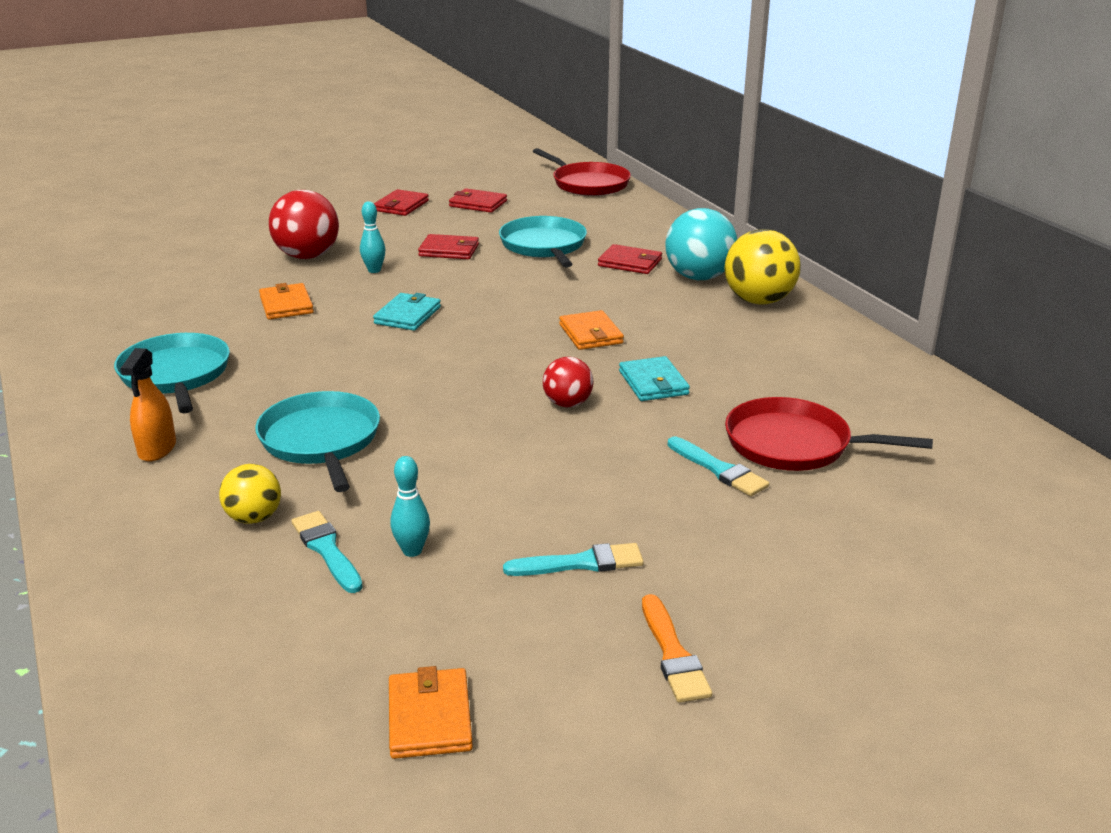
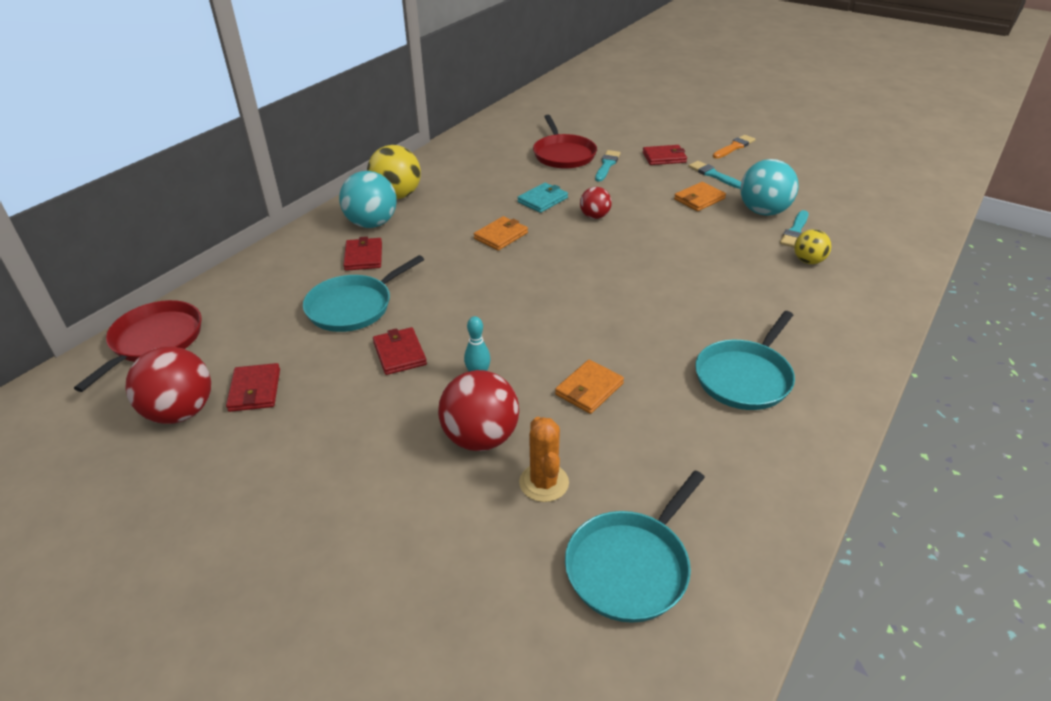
camera: 120 degrees left, 10 degrees up
orange spray bottle [120,348,176,462] -> none
turquoise pan [255,391,380,492] -> turquoise pan moved to [565,471,705,623]
turquoise wallet [373,293,441,331] -> none
red wallet [374,189,429,216] -> red wallet moved to [643,145,687,165]
orange wallet [389,666,473,759] -> orange wallet moved to [674,182,726,211]
turquoise bowling pin [390,456,430,557] -> turquoise ball [741,159,799,216]
none -> red ball [125,346,211,424]
none -> orange cactus [519,417,569,502]

